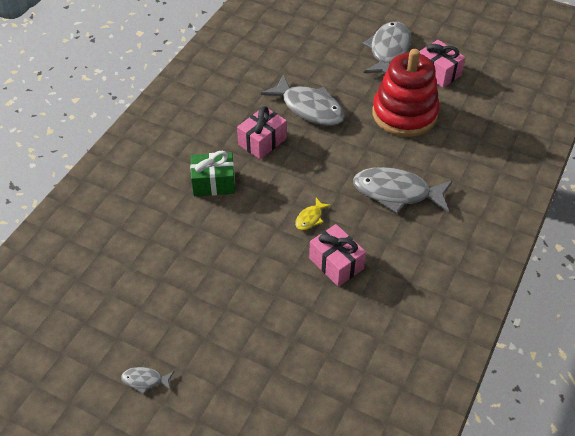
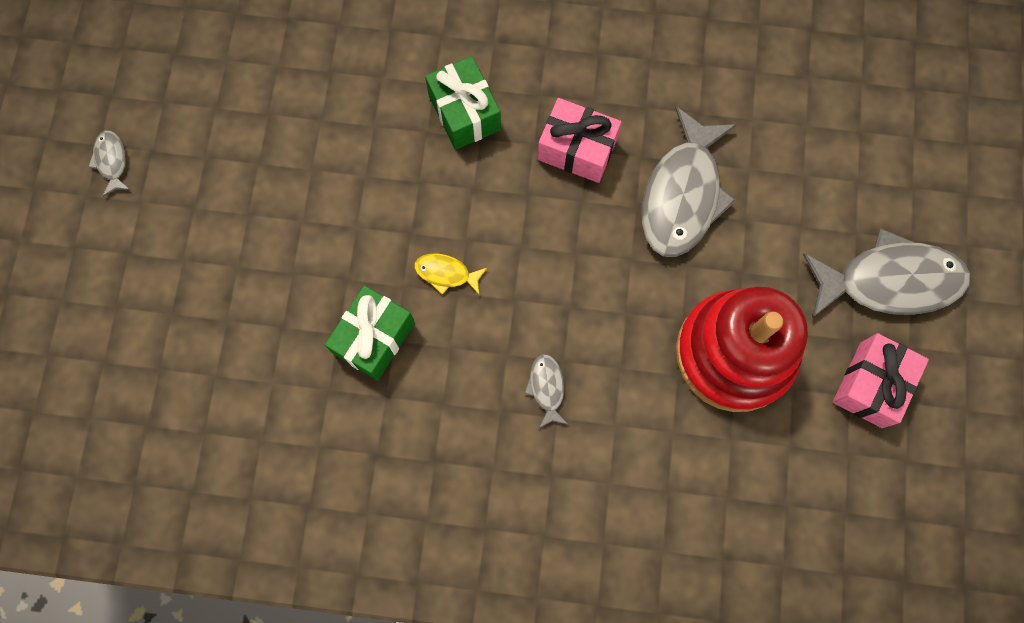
camera: 70 degrees right, 25 degrees up
pink gift [309,224,366,287] -> green gift [325,285,415,381]
grey fish [353,167,452,213] -> grey fish [524,354,569,428], size x0.44

